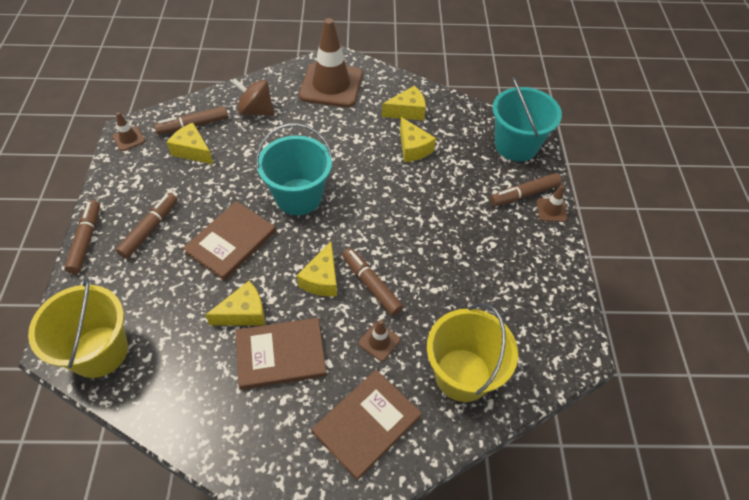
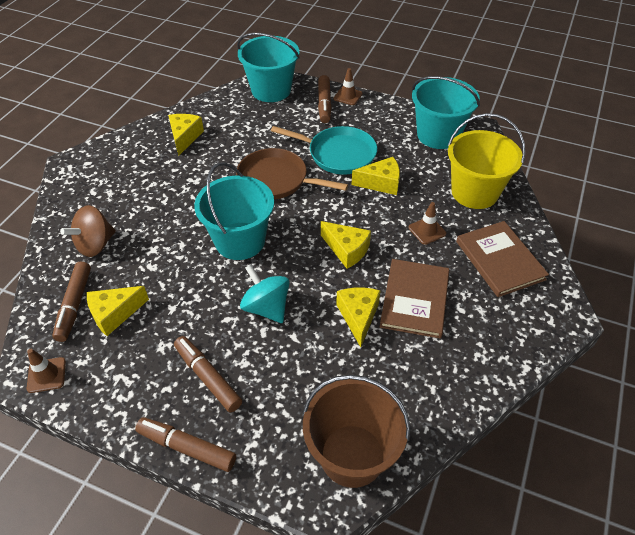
camera: 65 degrees left, 5 degrees down
yellow bucket [28,278,128,378] -> brown bucket [303,375,410,488]
brown book [183,201,276,281] -> turquoise spinning top [240,264,289,323]
brown traffic cone [299,18,363,107] -> none
brown marker [342,248,403,316] -> none
yellow cheese [400,117,436,162] -> yellow cheese moved to [352,157,400,195]
none -> brown pan [236,148,348,199]
none -> turquoise pan [271,126,377,175]
none -> turquoise bucket [412,76,480,149]

